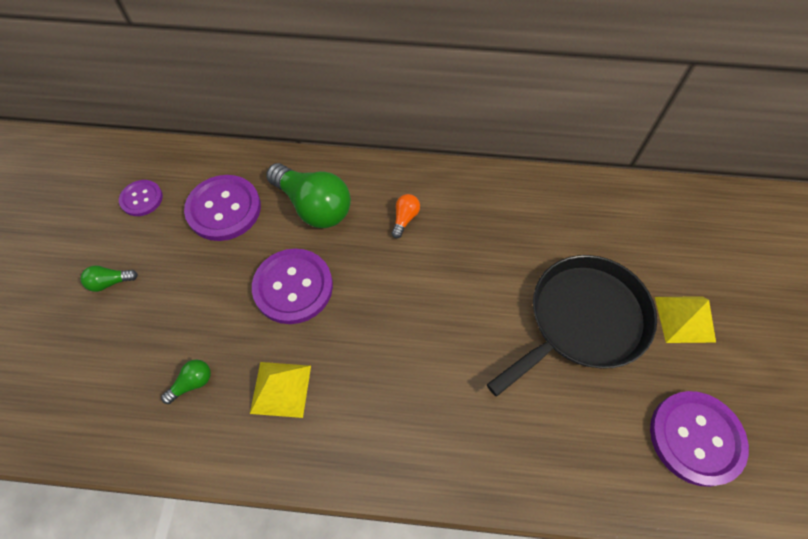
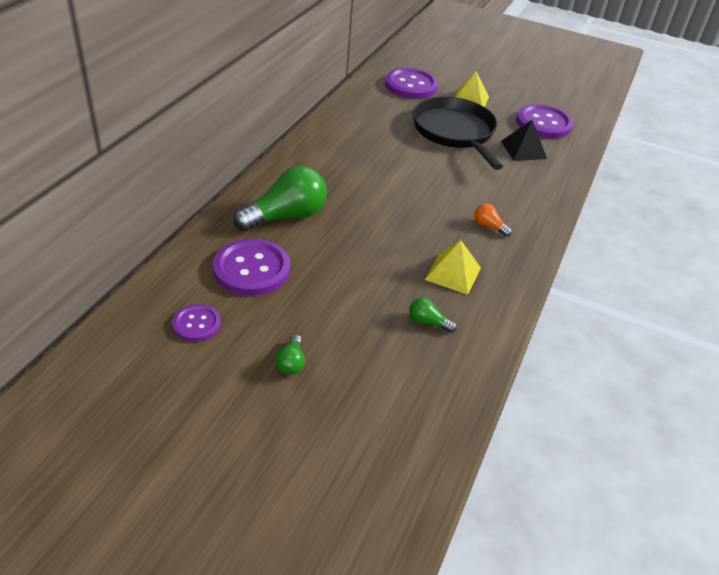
camera: 75 degrees left, 20 degrees down
green light bulb [161,359,211,404] -> green light bulb turned 45 degrees counterclockwise [409,298,457,333]
purple button [252,249,333,324] -> purple button moved to [385,68,438,99]
orange light bulb [392,194,420,238] -> orange light bulb moved to [474,204,512,237]
none -> black pyramid [501,120,547,161]

